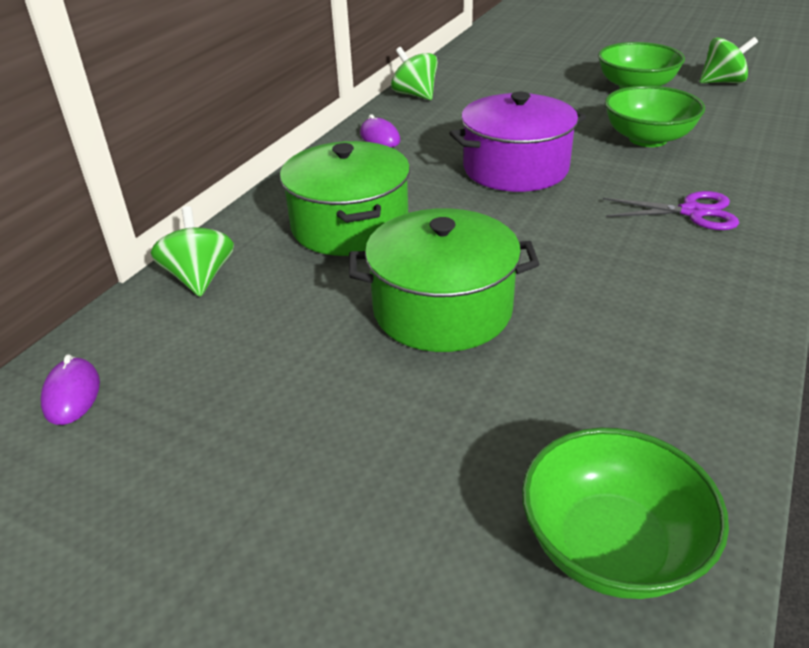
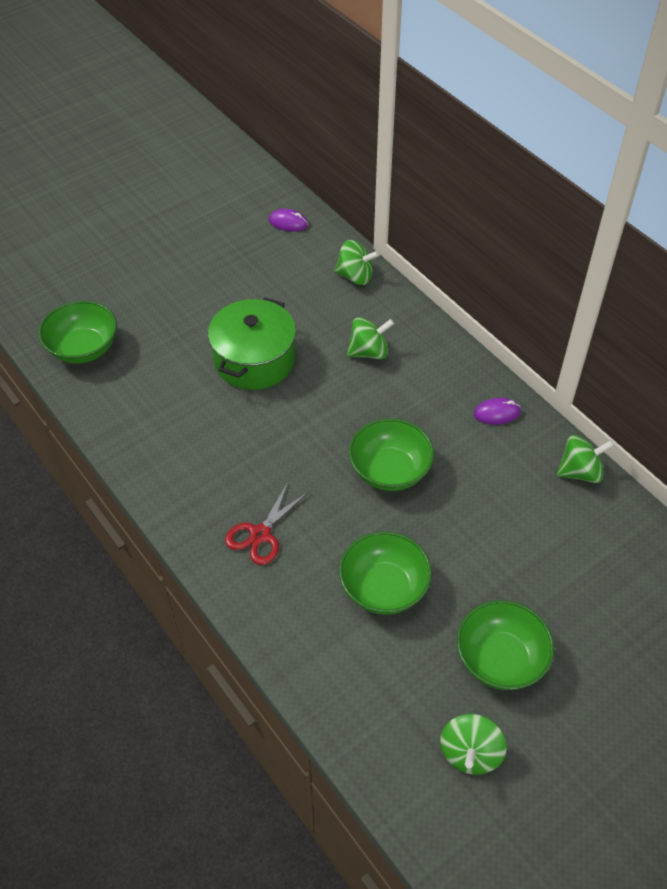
camera: 115 degrees right, 15 degrees up
green pot [280,141,410,256] -> green spinning top [347,317,394,360]
purple pot [449,92,586,192] -> green bowl [349,418,434,491]
purple scissors [603,191,739,230] -> red scissors [225,482,309,565]

